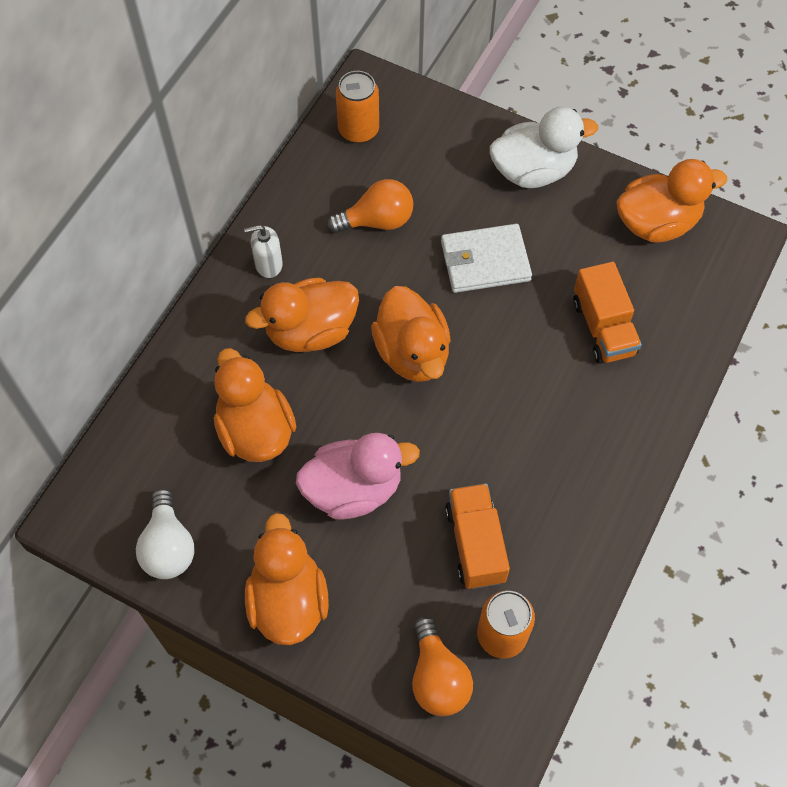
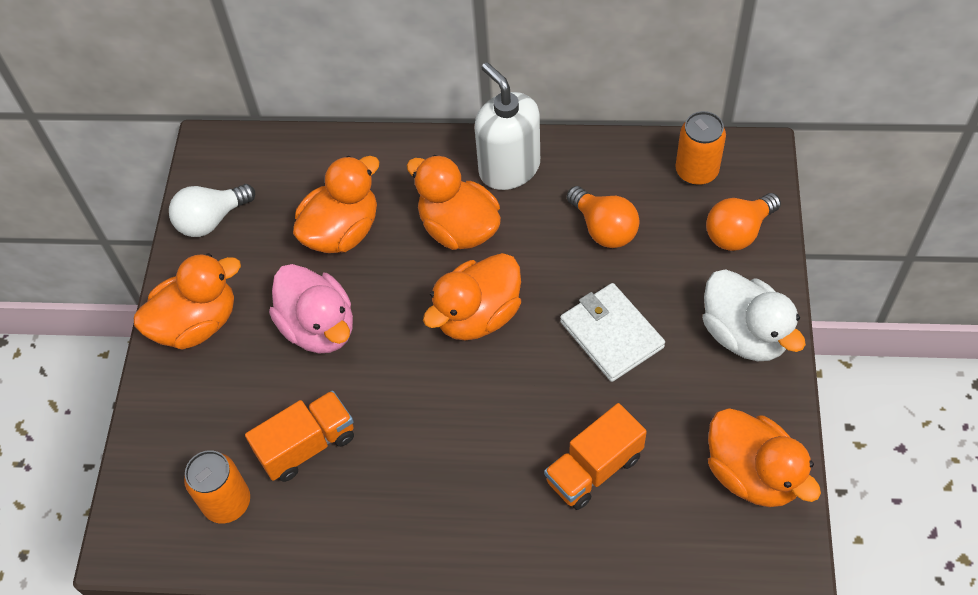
camera: 70 degrees right, 5 degrees down
white soap dispenser [244,225,283,278] -> white soap dispenser [475,62,540,190], size x1.93
orange light bulb [412,616,473,716] -> orange light bulb moved to [706,193,781,251]

